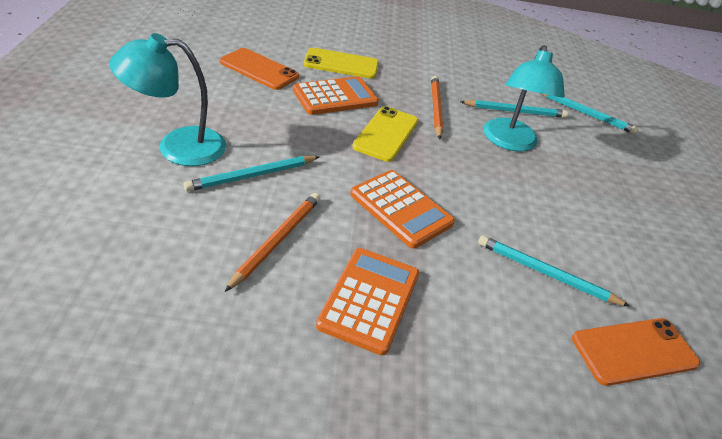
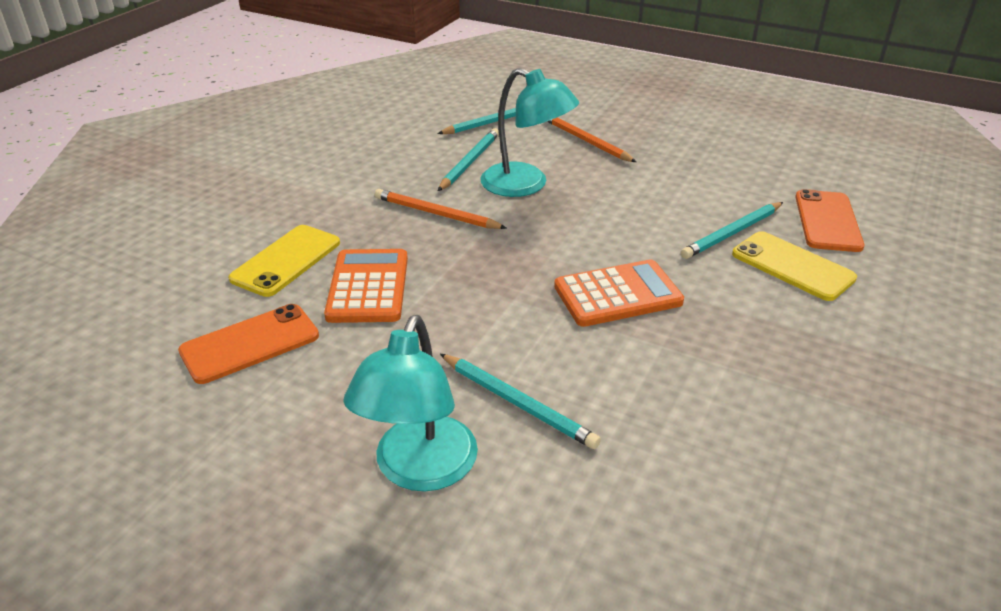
camera: 60 degrees left, 5 degrees down
turquoise pencil [184,156,319,192] -> turquoise pencil turned 45 degrees counterclockwise [440,354,601,449]
orange pencil [225,193,321,292] -> orange pencil moved to [547,117,636,162]
orange calculator [316,248,419,355] -> none
yellow phone [352,106,418,162] -> yellow phone moved to [732,231,857,301]

